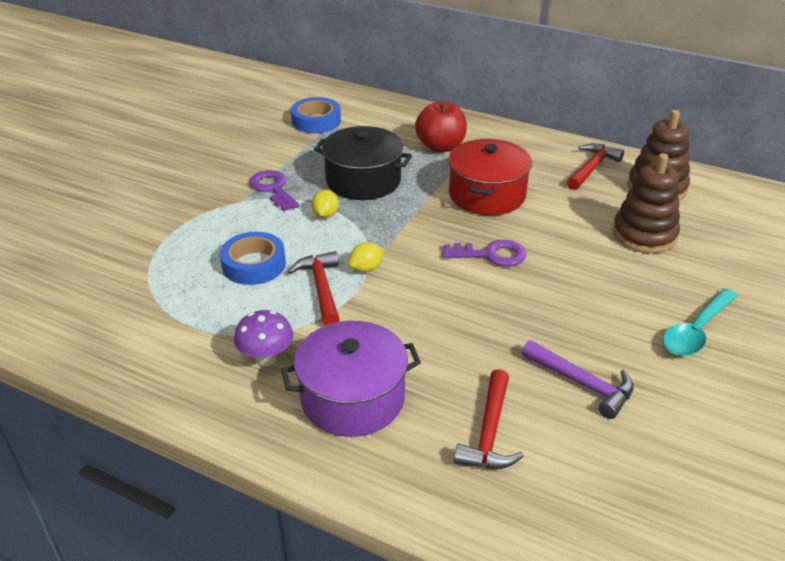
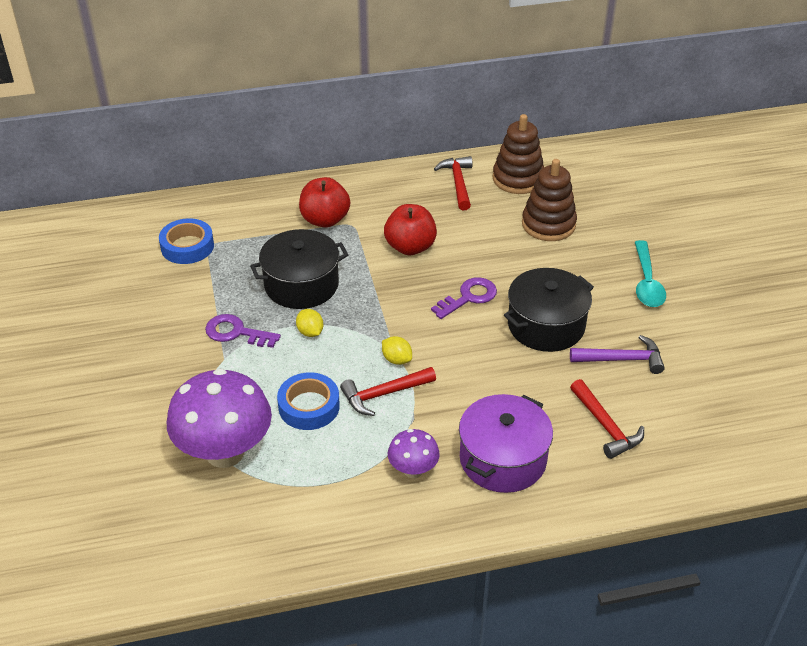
camera: 40 degrees left, 5 degrees up
red hammer [288,251,340,326] -> red hammer turned 60 degrees counterclockwise [340,367,436,416]
yellow lemon [348,242,384,273] -> yellow lemon turned 60 degrees counterclockwise [382,336,412,365]
red pot [448,139,532,215] -> red apple [384,204,437,255]
none -> purple mushroom [167,368,272,468]
none -> black pot [504,268,594,352]

